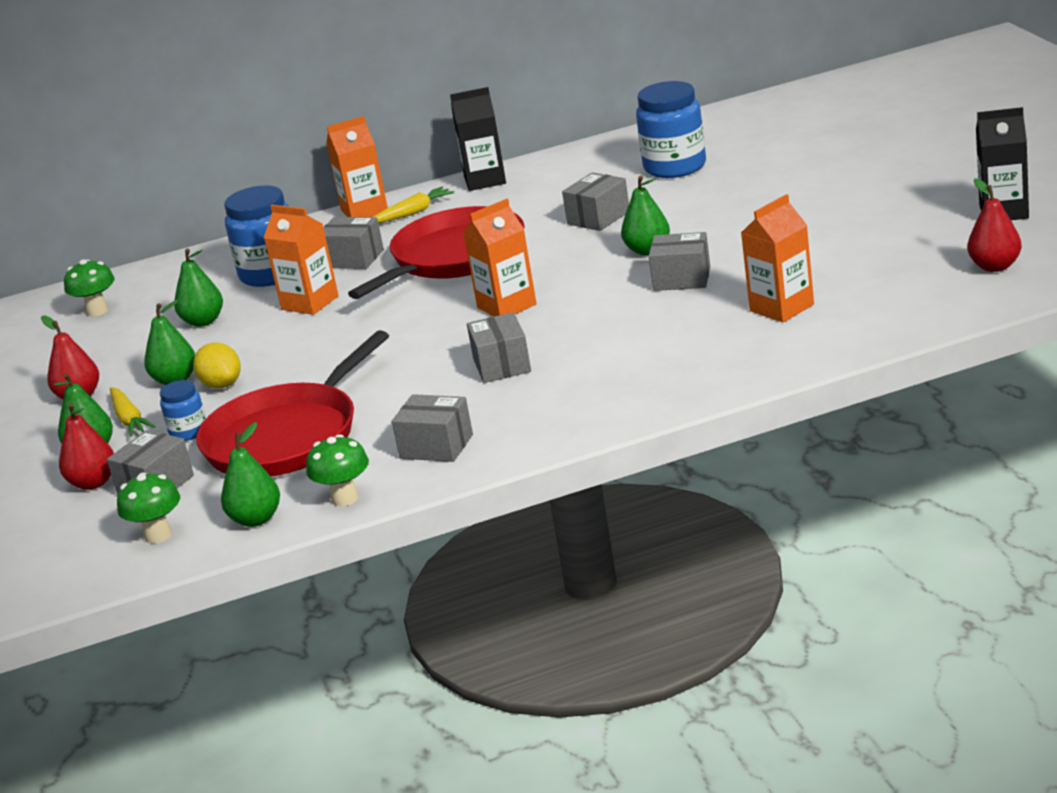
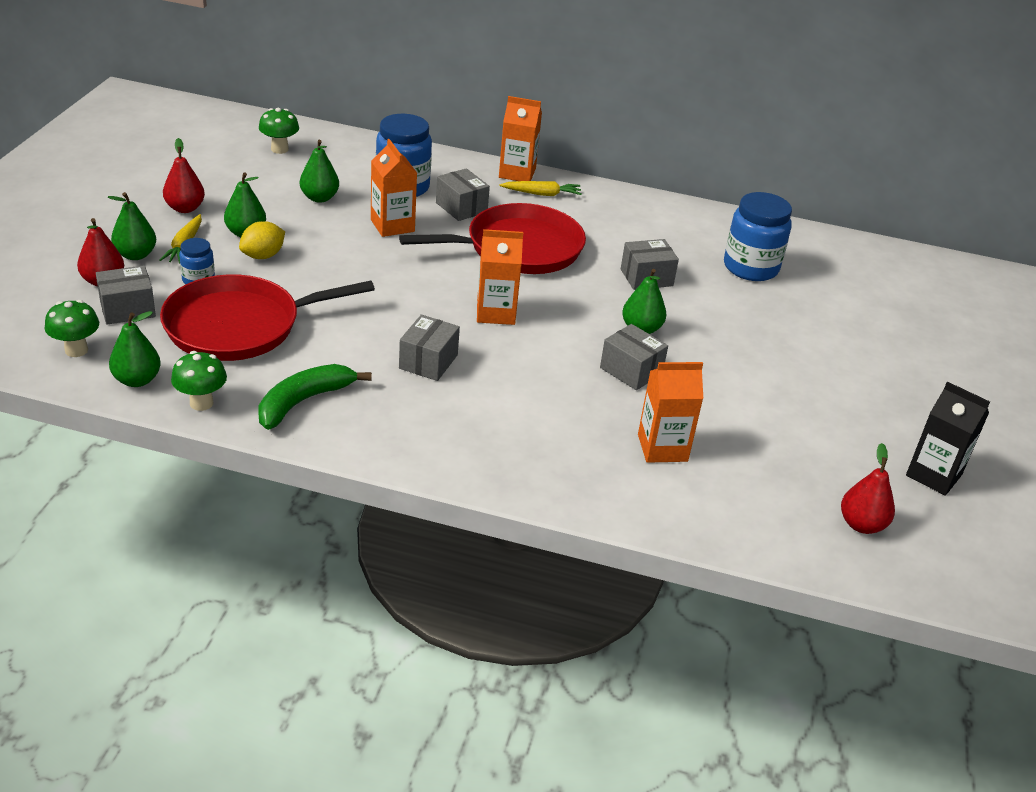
camera: 25 degrees right, 10 degrees up
yellow lemon [193,343,241,389] -> yellow lemon turned 45 degrees clockwise [239,221,285,259]
grey box [392,394,473,462] -> green banana [259,364,372,430]
black carton [450,87,506,191] -> none

